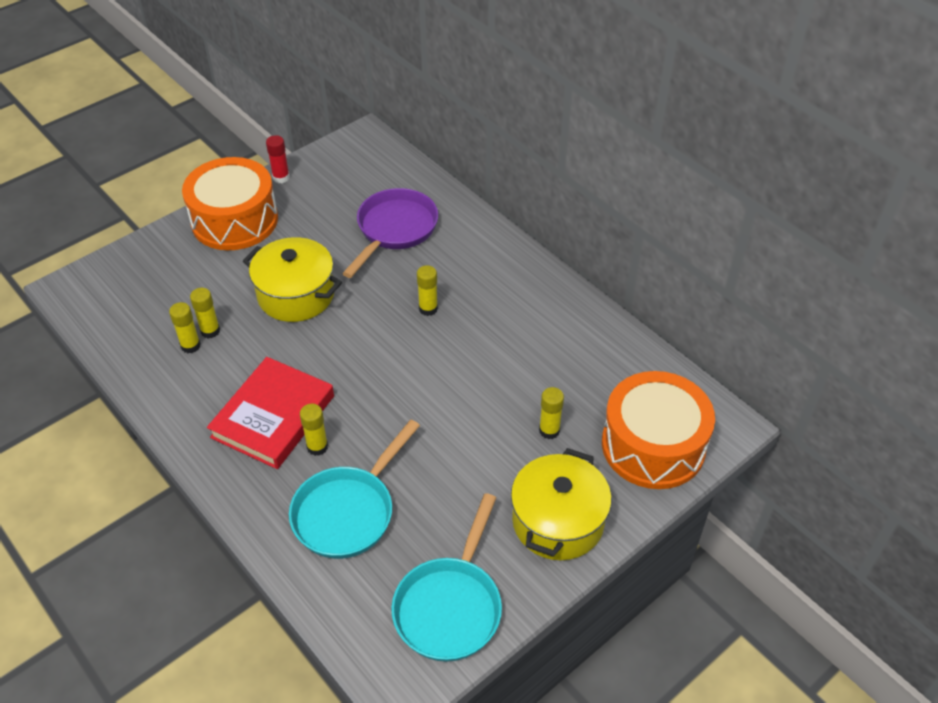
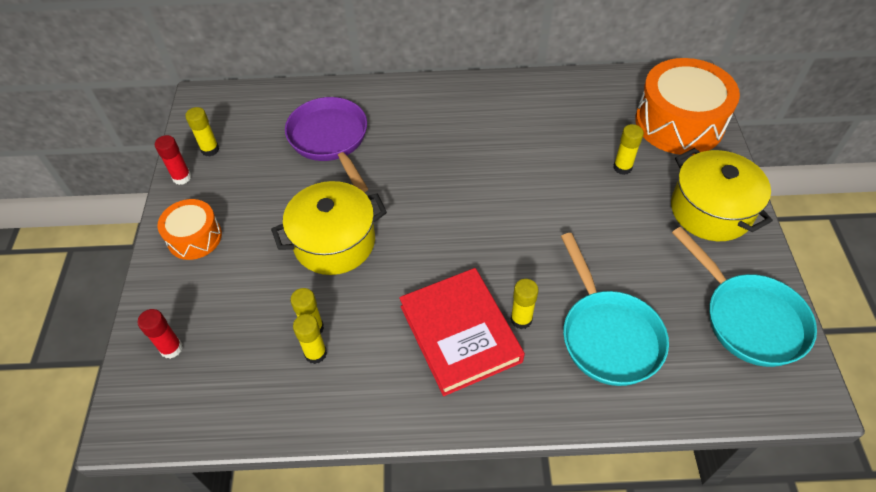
camera: 50 degrees left, 5 degrees up
orange drum [182,157,278,250] -> orange drum [157,199,222,260], size x0.55
yellow glue stick [417,265,438,316] -> yellow glue stick moved to [185,107,219,157]
none -> red glue stick [138,309,183,359]

